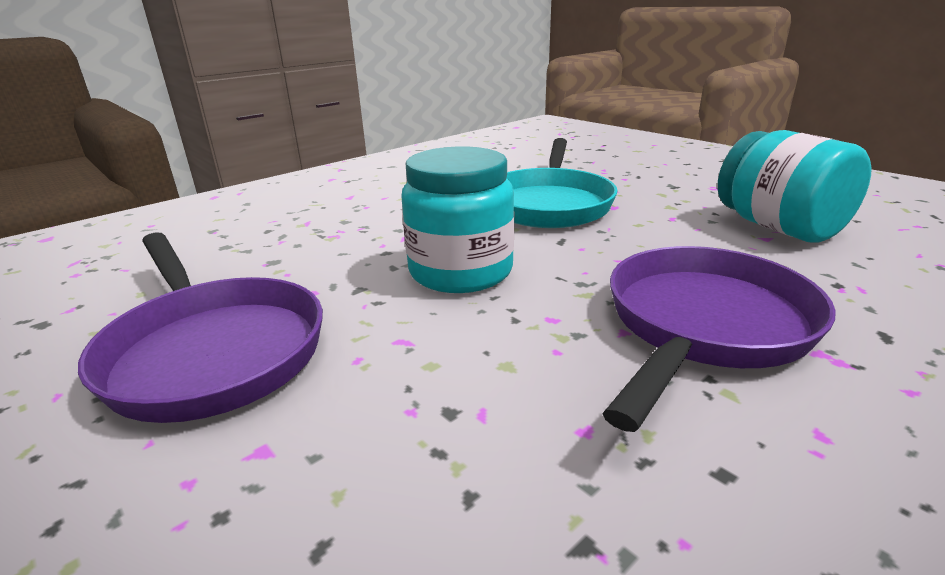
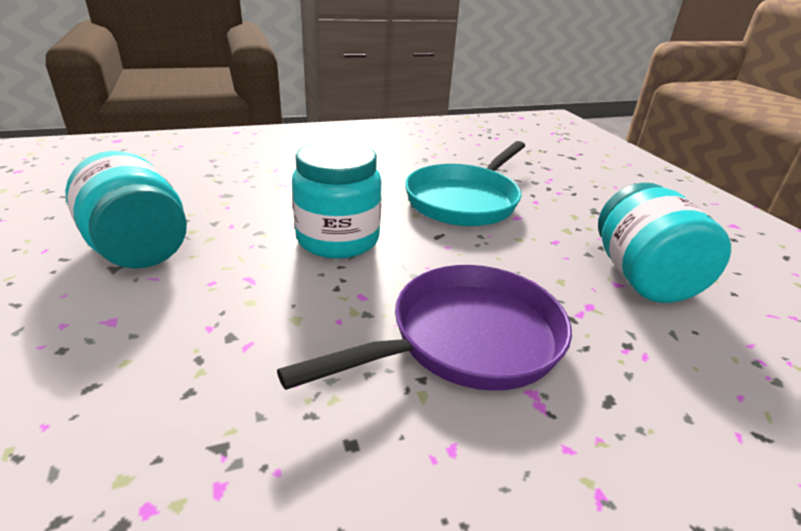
camera: 20 degrees right, 5 degrees up
purple pan [78,232,323,423] -> turquoise jar [65,151,187,269]

